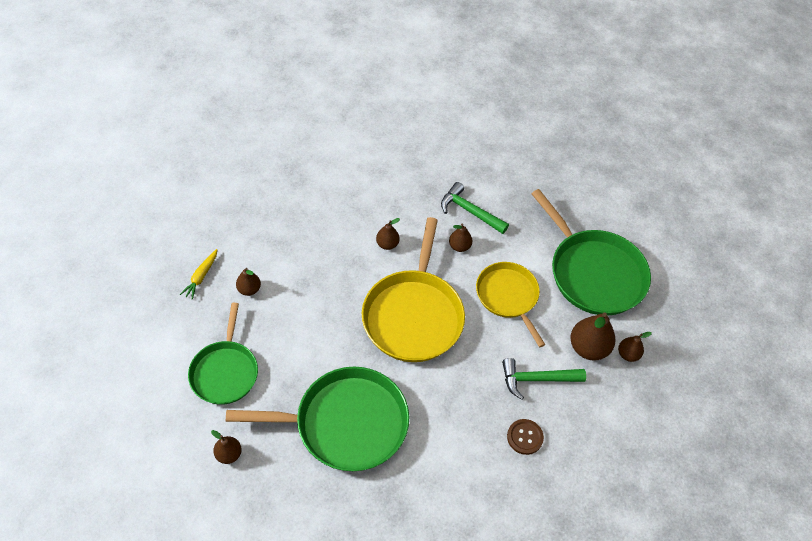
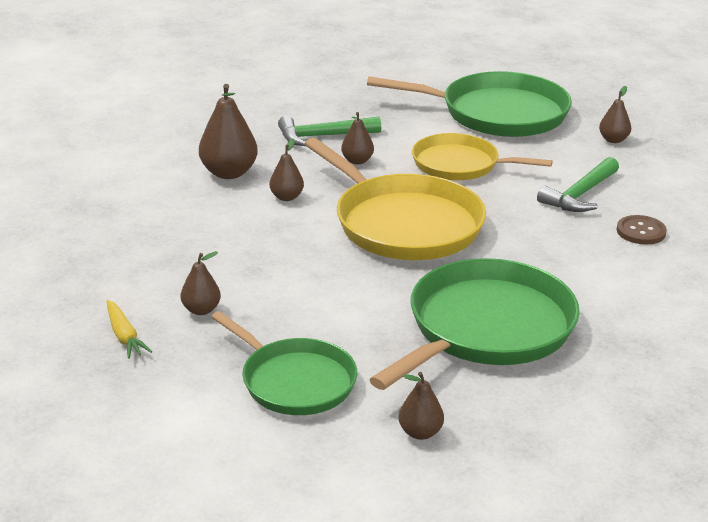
camera: 45 degrees left, 25 degrees down
brown pear [570,312,615,361] -> brown pear moved to [199,84,258,179]

